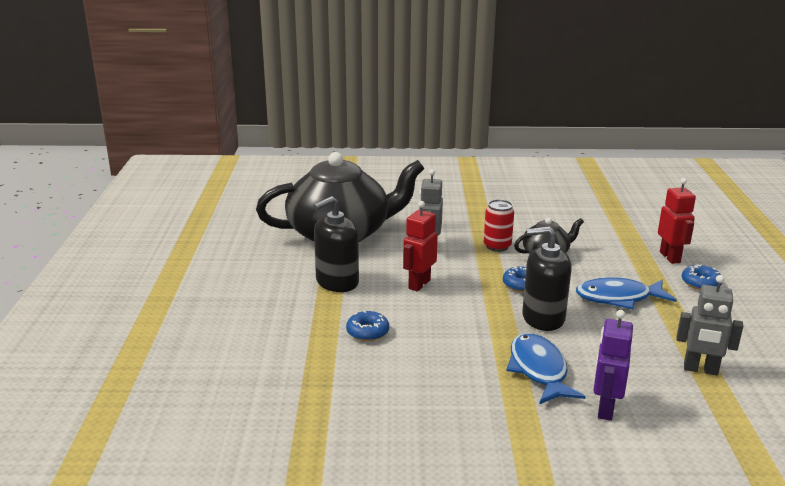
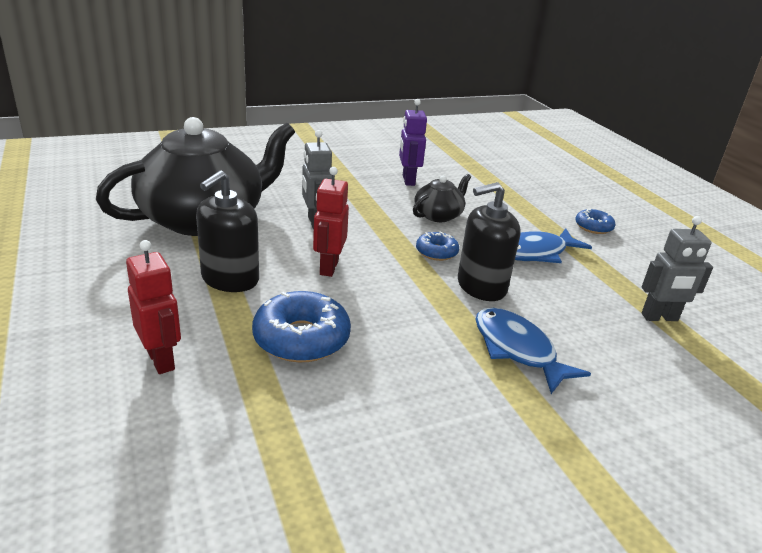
camera: 25 degrees left, 5 degrees up
blue donut [346,311,389,341] -> blue donut [252,291,351,362], size x1.77
red can [484,199,514,252] -> none
purple robot [593,310,633,421] -> purple robot moved to [399,99,427,186]
red robot [658,178,696,264] -> red robot moved to [126,240,181,374]

